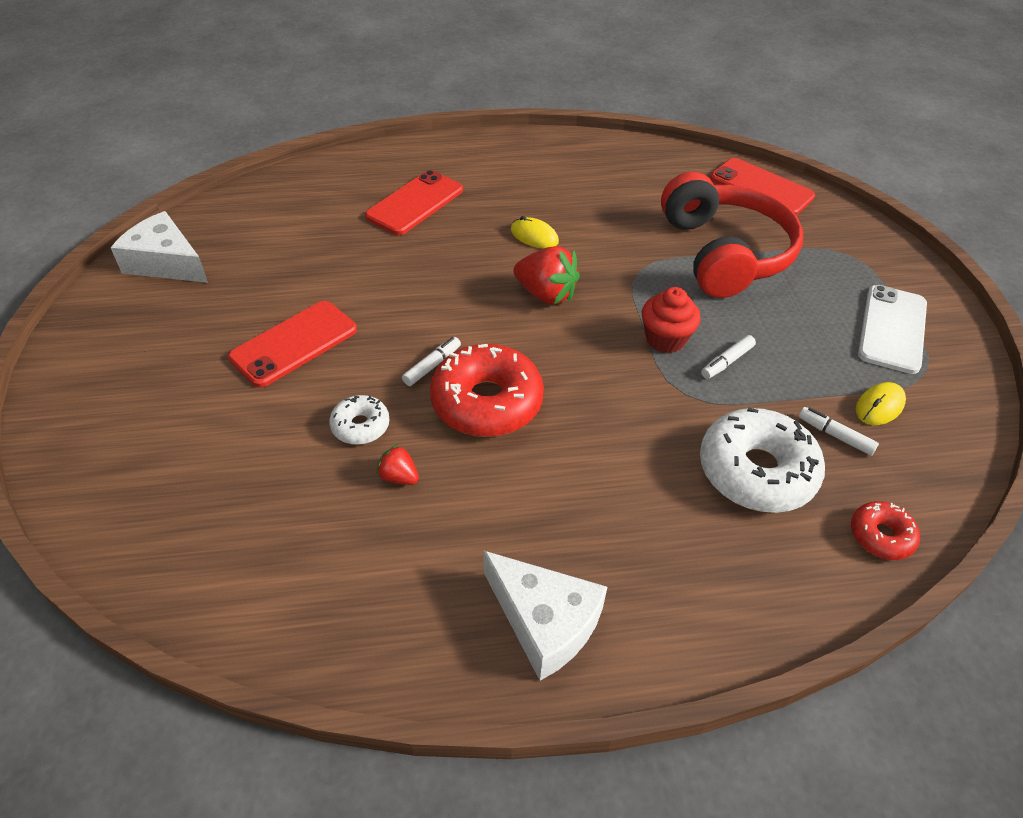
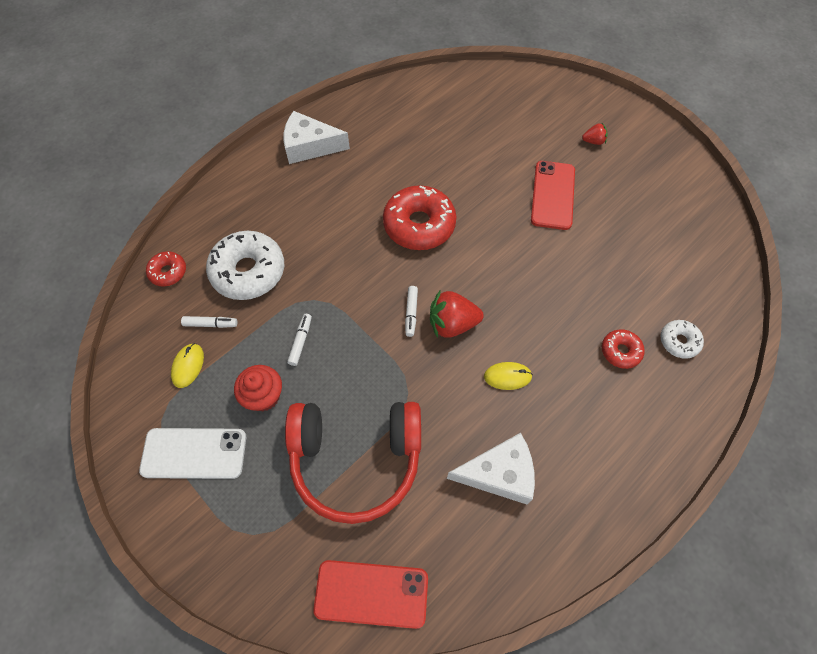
camera: 145 degrees right, 15 degrees up
white cheese [110,211,208,283] -> white cheese moved to [447,433,535,504]
white donut [329,395,389,445] -> white donut moved to [661,320,704,359]
red phone [365,170,463,235] -> red donut [602,329,645,369]
red strawberry [376,444,419,485] -> red strawberry moved to [582,123,608,145]
white marker [402,337,461,386] -> white marker moved to [405,286,418,337]
red cupcake [642,287,701,353] -> red cupcake moved to [234,365,282,411]
red headphones [661,172,803,298] -> red headphones turned 45 degrees counterclockwise [285,402,421,524]
white phone [858,285,927,374] -> white phone turned 75 degrees counterclockwise [139,428,246,479]

